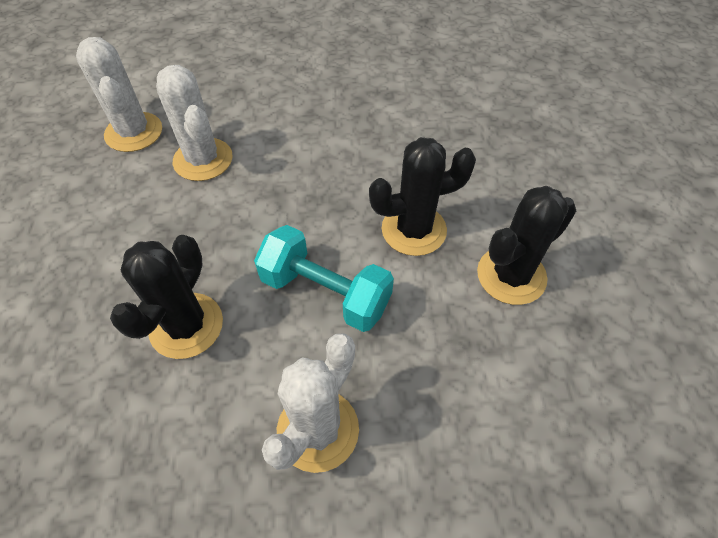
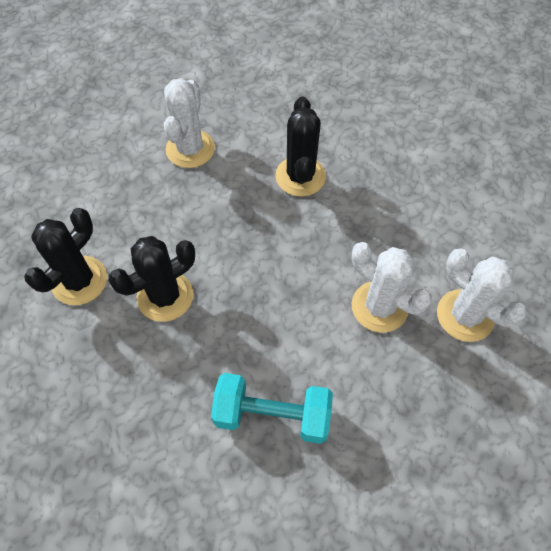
camera: 160 degrees right, 5 degrees up
turquoise dumbbell [254,225,394,332] -> turquoise dumbbell moved to [211,373,333,444]

